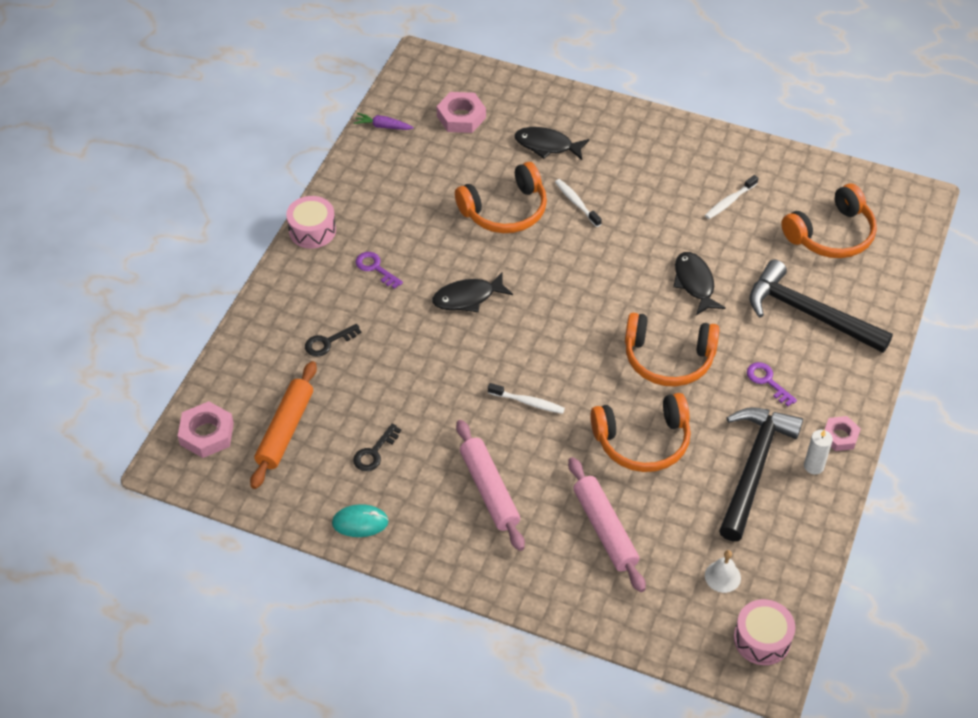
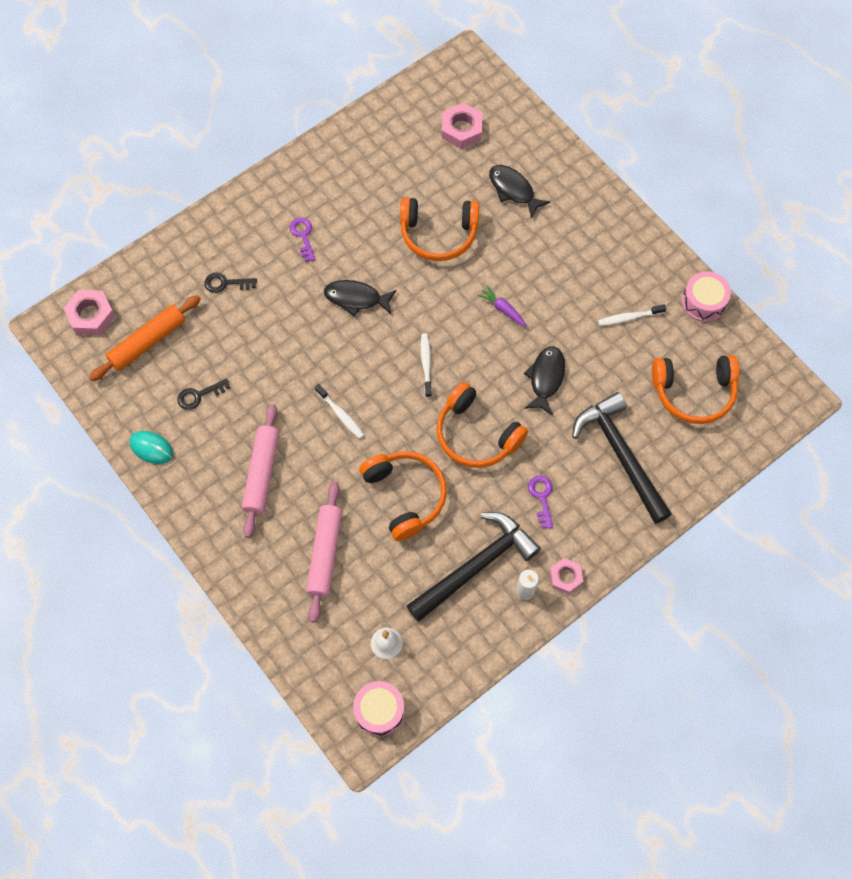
camera: 30 degrees right, 15 degrees up
pink drum [286,196,336,249] -> pink drum moved to [682,271,731,322]
purple carrot [354,113,414,130] -> purple carrot moved to [477,285,527,327]
white toothbrush [555,179,602,227] -> white toothbrush moved to [421,333,432,397]
orange headphones [590,393,691,472] -> orange headphones turned 135 degrees counterclockwise [359,451,447,541]

